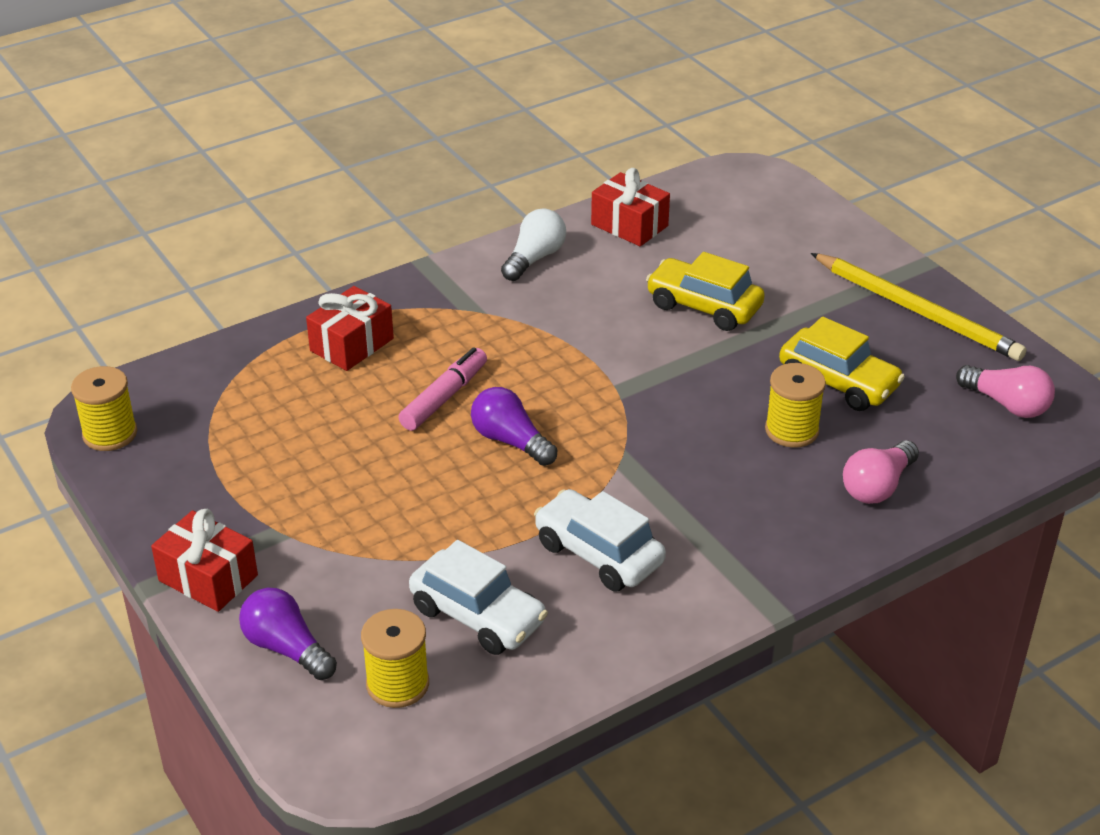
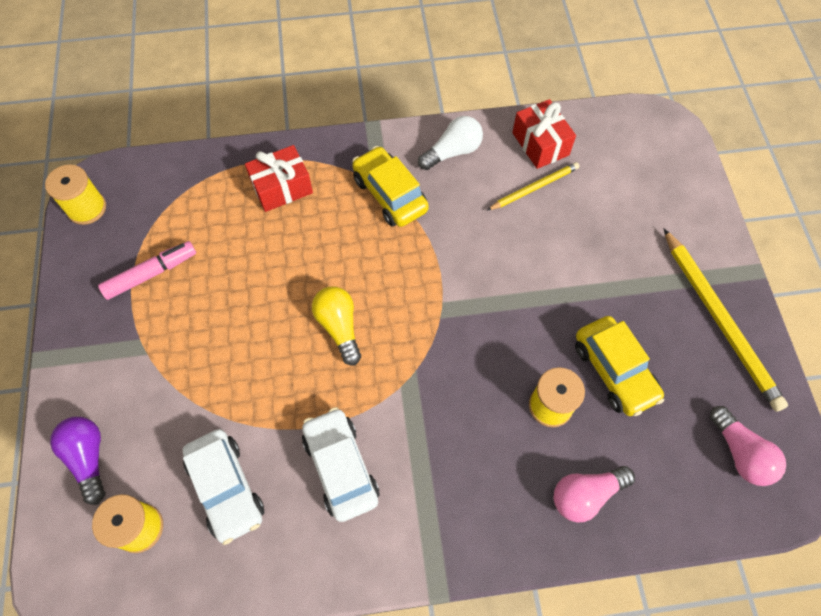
camera: 25 degrees right, 25 degrees up
red gift [151,509,258,612] -> none
pink marker [398,347,487,431] -> pink marker moved to [98,241,196,300]
purple light bulb [471,387,557,466] -> yellow light bulb [312,286,361,365]
yellow car [646,252,765,331] -> yellow car moved to [352,146,429,227]
none -> yellow pencil [488,162,579,210]

